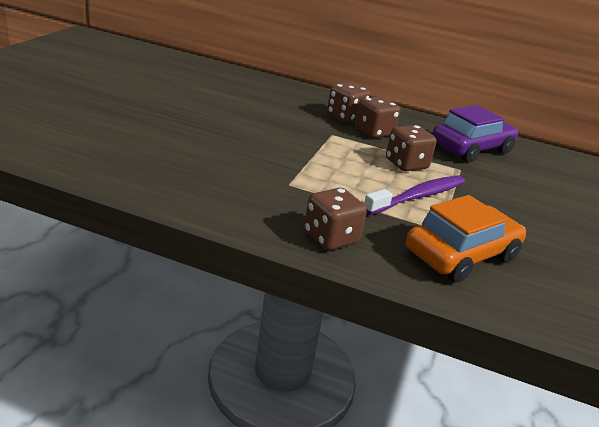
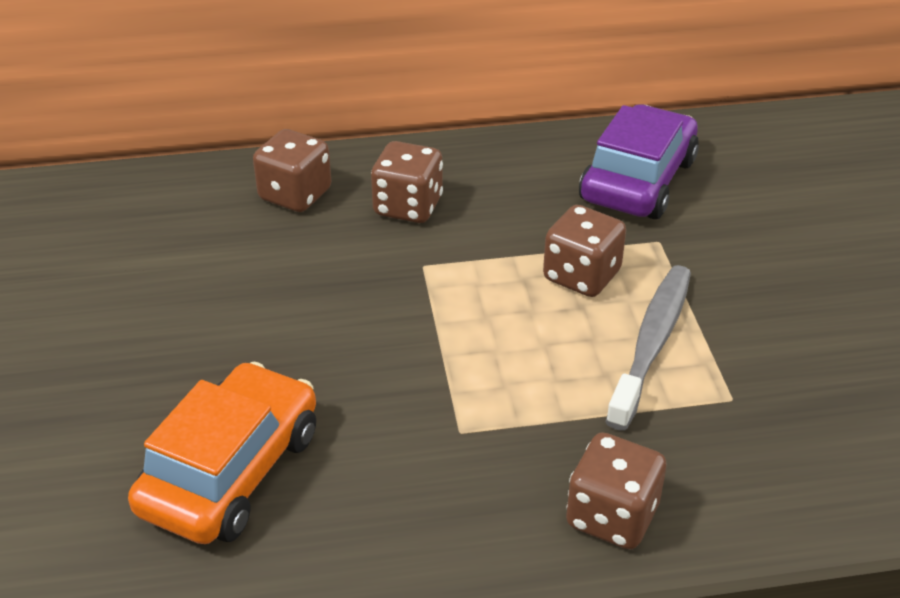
camera: 25 degrees left, 10 degrees up
brown dice [355,96,401,138] -> brown dice moved to [253,129,331,212]
purple toothbrush [364,175,465,215] -> grey toothbrush [605,265,691,430]
orange car [406,195,526,283] -> orange car moved to [128,362,316,544]

